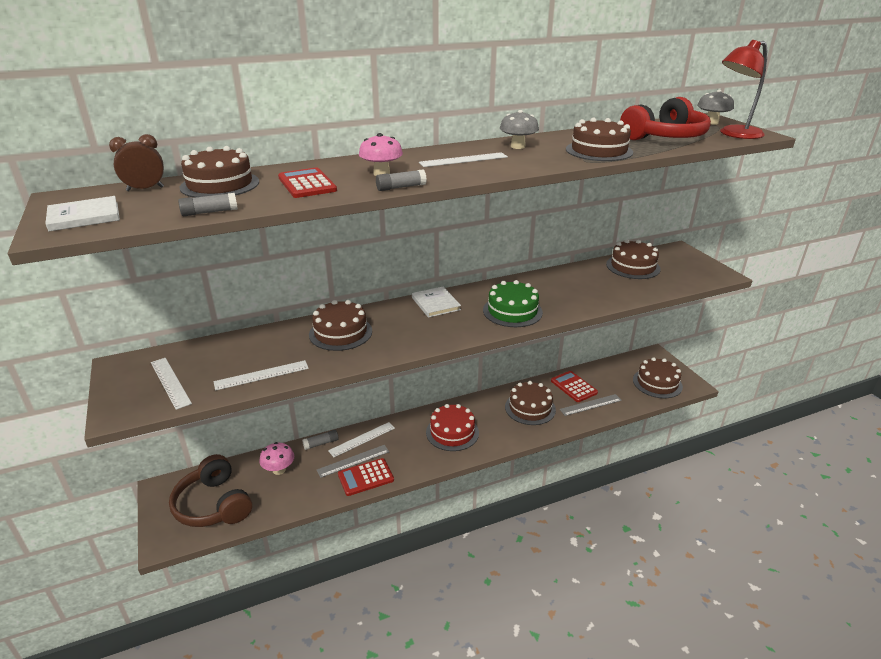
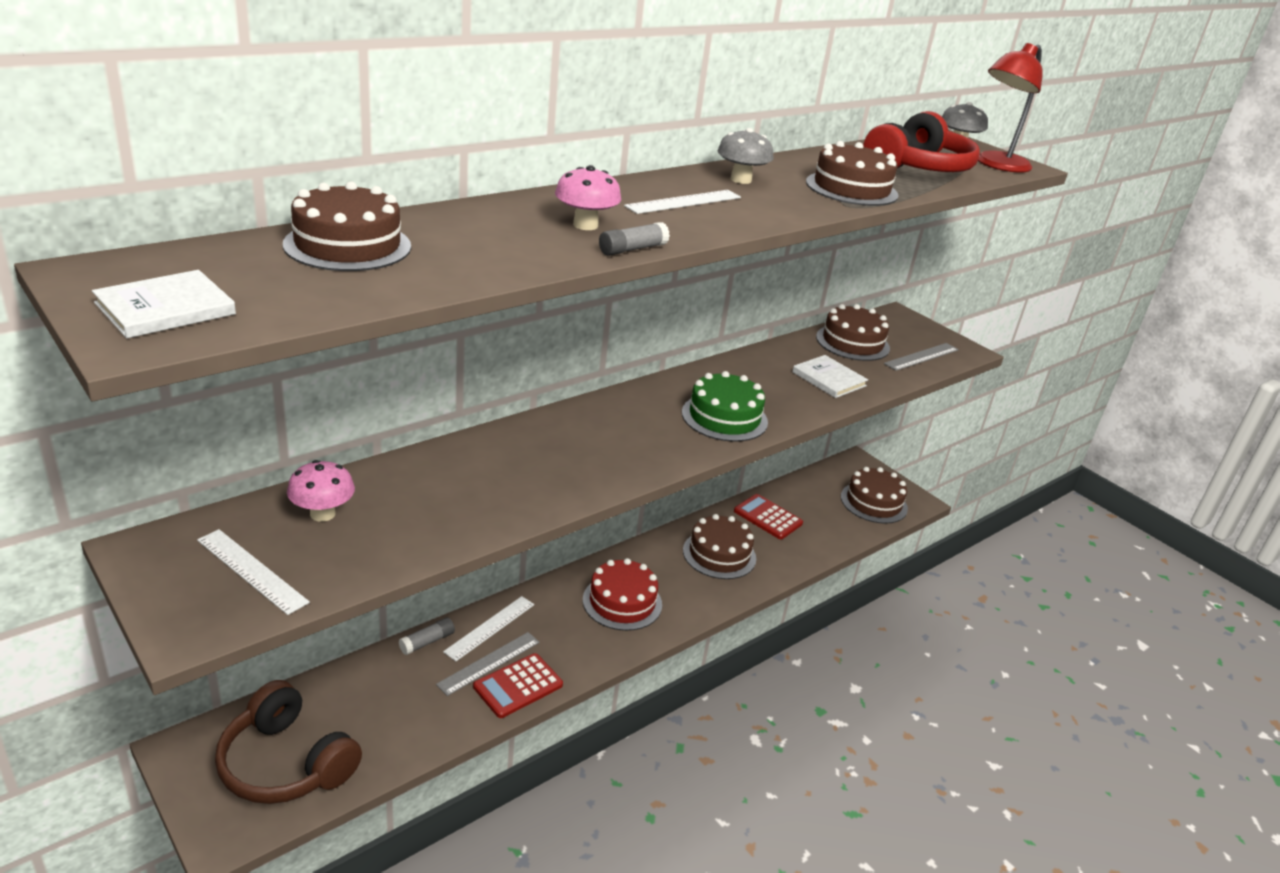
camera: 20 degrees left, 0 degrees up
brown clock [109,134,164,191] -> none
grey glue stick [178,193,238,216] -> none
white ruler [214,360,309,391] -> none
pink mushroom [259,442,294,475] -> pink mushroom moved to [287,460,355,522]
red calculator [278,167,337,198] -> none
brown cake [309,300,372,351] -> none
white book [412,286,461,318] -> white book moved to [792,355,868,398]
grey ruler [560,394,622,416] -> grey ruler moved to [884,343,959,371]

